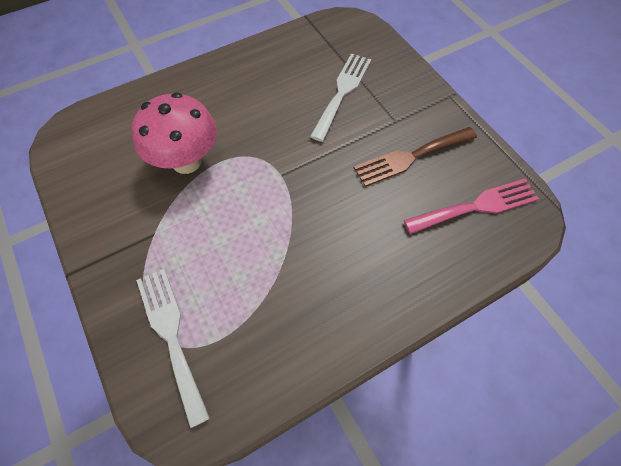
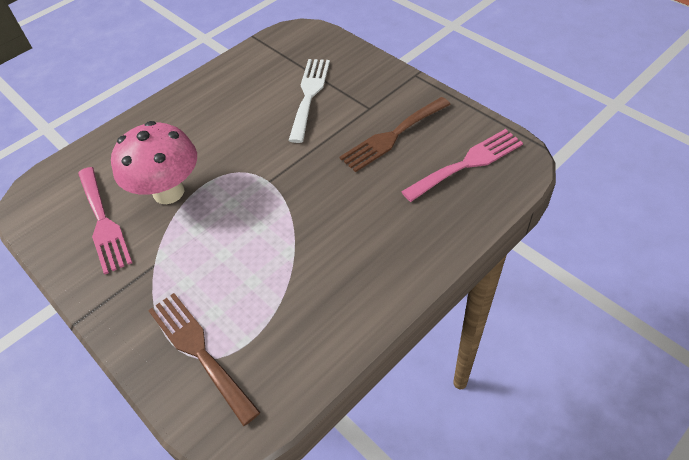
camera: 10 degrees left, 10 degrees down
white fork [136,269,210,428] -> brown fork [148,293,261,426]
none -> pink fork [78,167,132,274]

